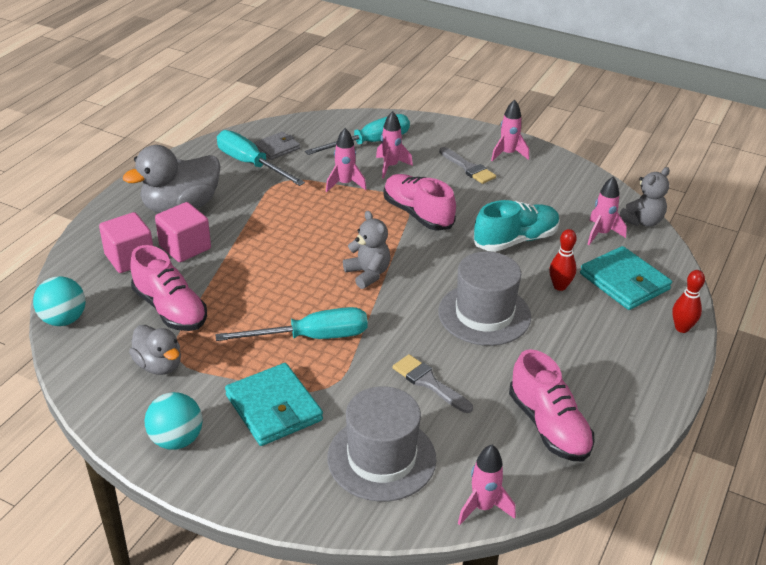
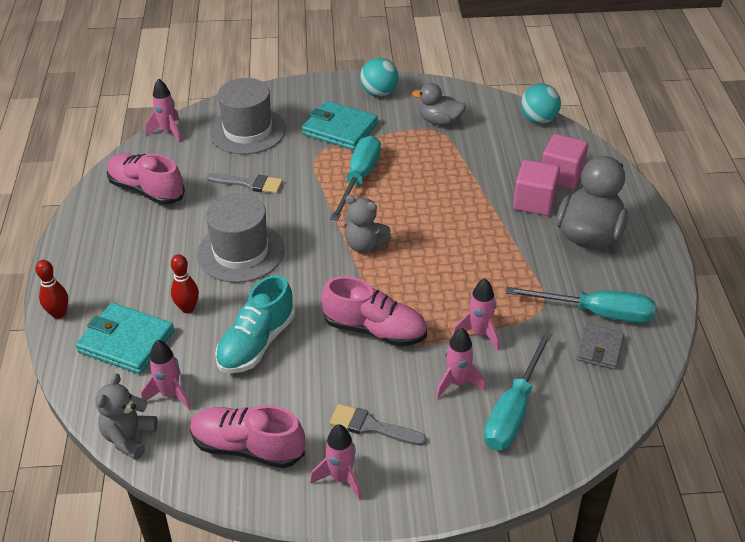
camera: 150 degrees right, 5 degrees up
pink shoe [130,245,207,331] -> pink shoe moved to [190,405,305,468]
turquoise screwdriver [215,307,368,341] -> turquoise screwdriver turned 150 degrees clockwise [330,135,381,221]

